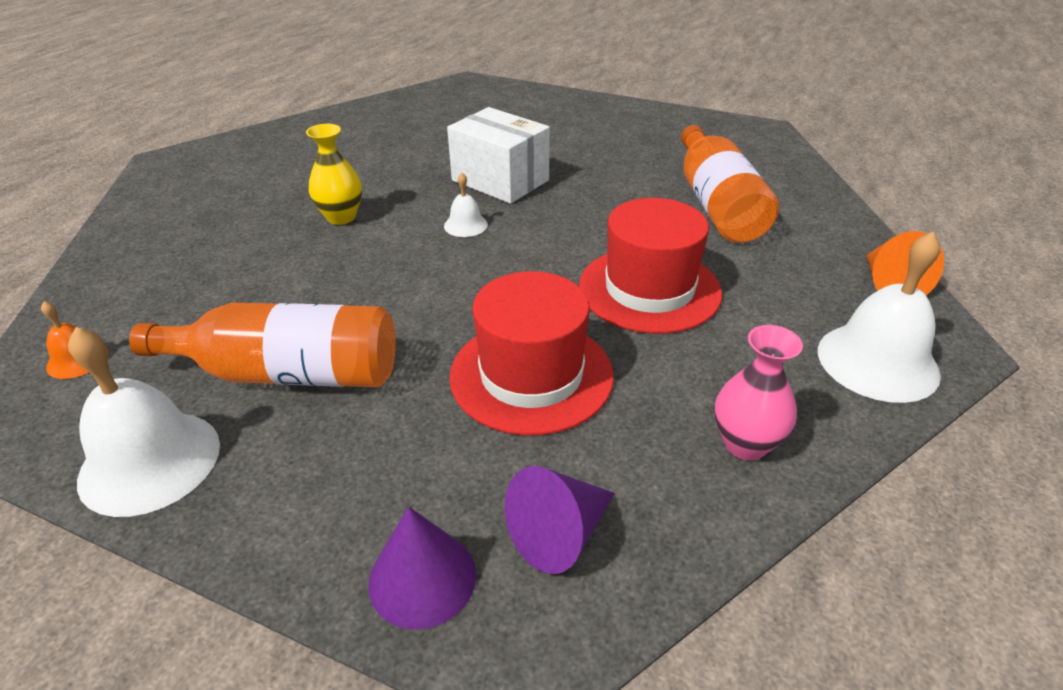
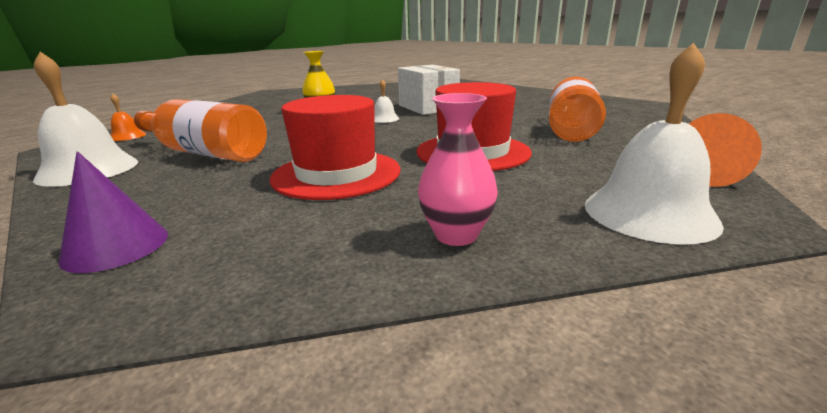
camera: 25 degrees right, 15 degrees down
purple cone [505,466,615,574] -> none

